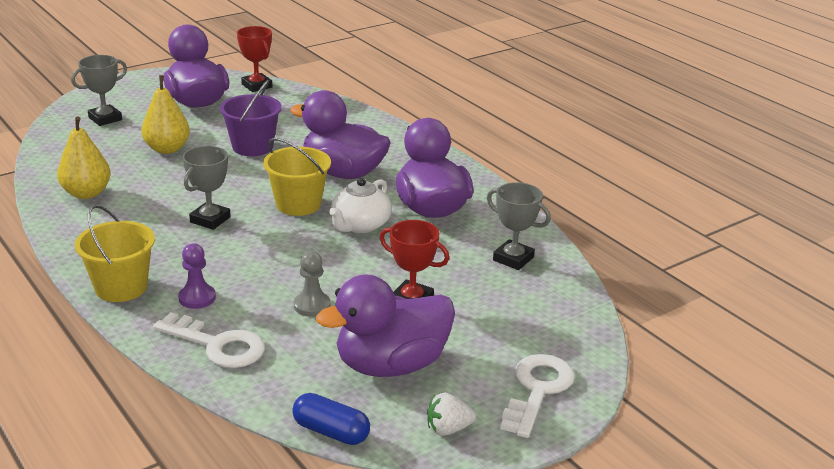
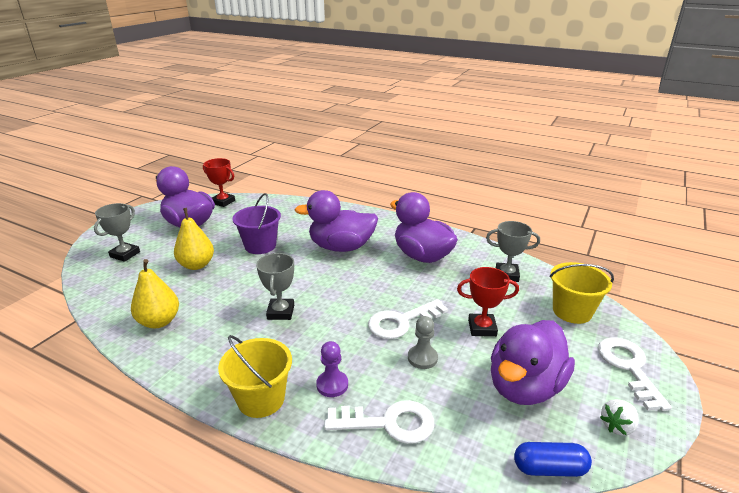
camera: 25 degrees left, 0 degrees up
yellow bucket [263,138,331,216] -> yellow bucket moved to [550,262,614,324]
white teapot [329,177,392,233] -> none
none -> white key [368,299,448,339]

